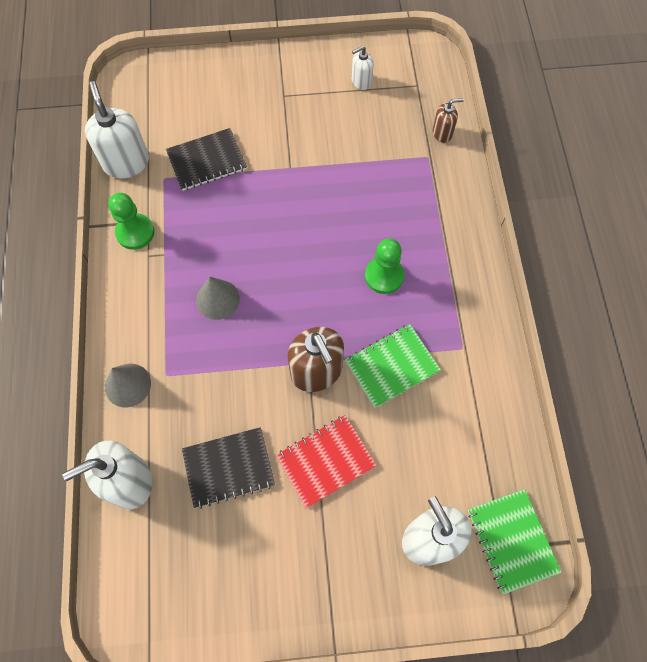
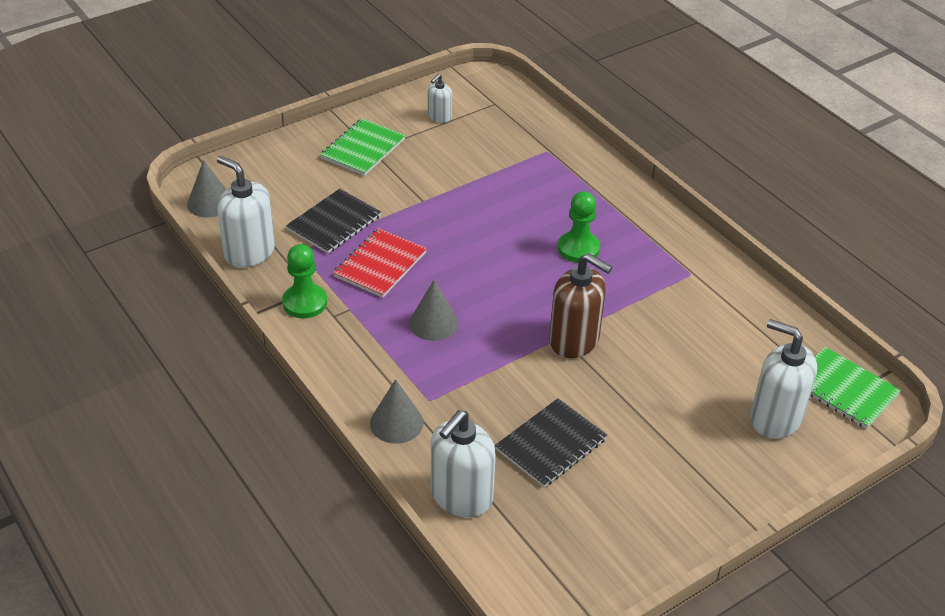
camera: 30 degrees left, 25 degrees down
red notebook [276,415,376,508] -> red notebook moved to [333,228,427,298]
green notebook [345,324,441,408] -> green notebook moved to [320,118,406,176]
brown soap dispenser [433,98,464,143] -> none
none -> grey cone [187,160,226,218]

